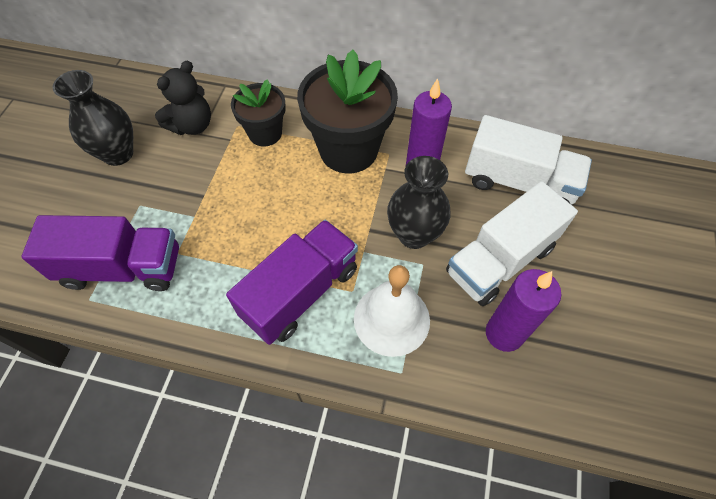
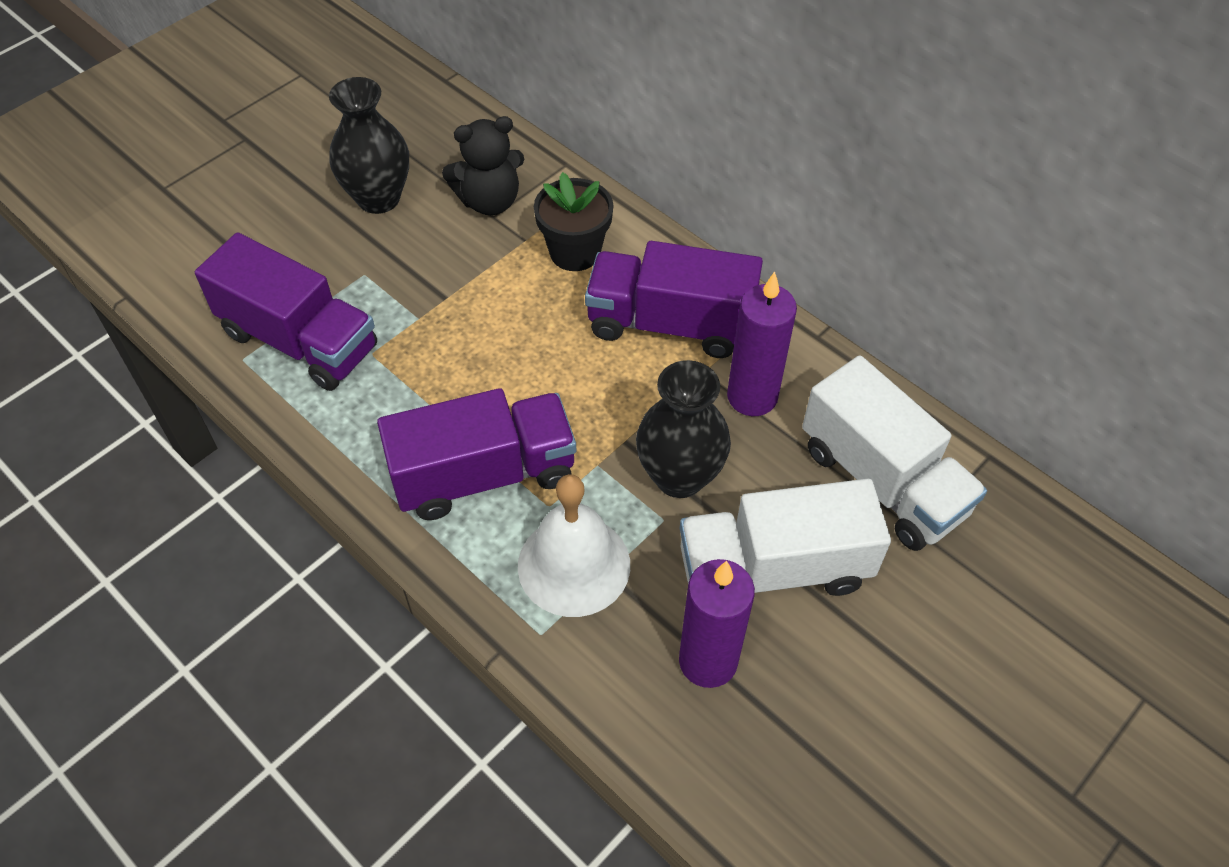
camera: 30 degrees right, 5 degrees down
black flower pot [297,50,398,173] -> purple truck [585,241,763,358]

